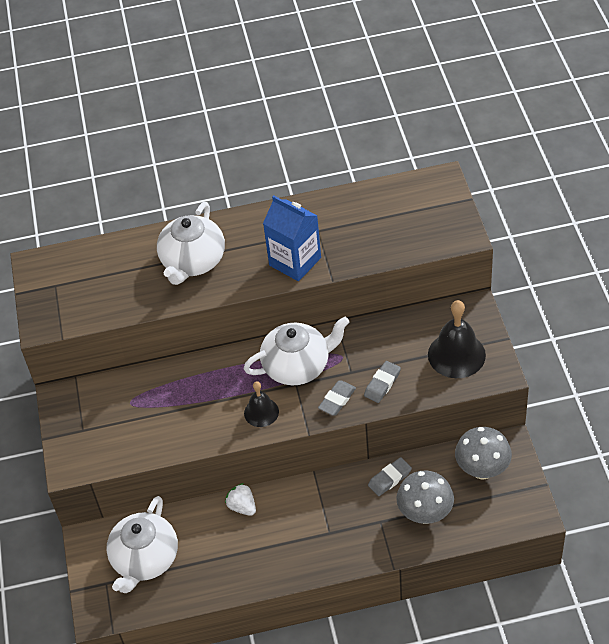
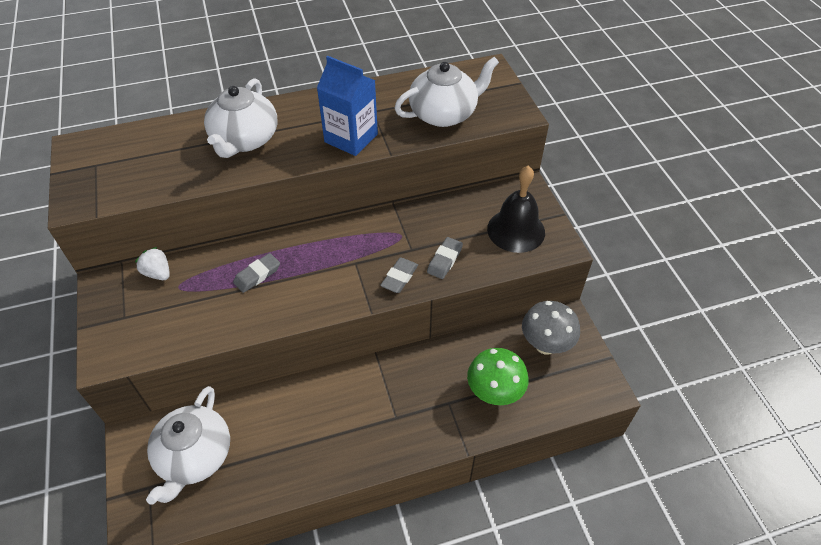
camera: 10 degrees left, 0 degrees up
white strawberry [225,483,256,516] -> white strawberry moved to [135,247,170,280]
white teapot [244,316,350,385] -> white teapot moved to [394,57,499,127]
black bell [244,381,279,427] -> none
grey eraser [368,457,412,496] -> grey eraser moved to [233,253,280,293]
grey mushroom [396,470,454,524] -> green mushroom [467,348,529,405]

